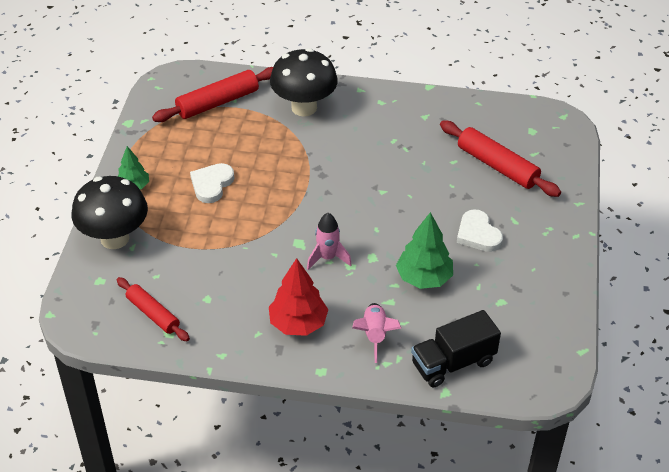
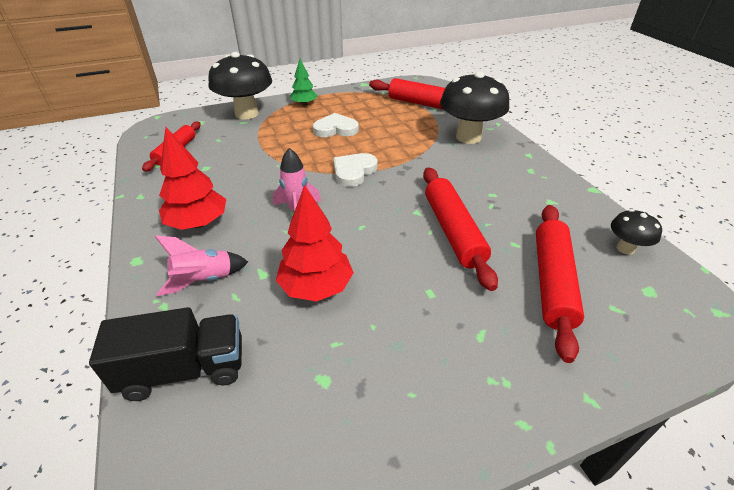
camera: 60 degrees right, 5 degrees down
green tree [396,212,453,289] -> red tree [276,185,354,302]
black truck [411,310,501,387] -> black truck turned 135 degrees clockwise [89,307,242,401]
white heart [457,209,503,252] -> white heart moved to [333,153,378,187]
none -> red rolling pin [423,168,498,291]
none -> black mushroom [611,209,662,255]

